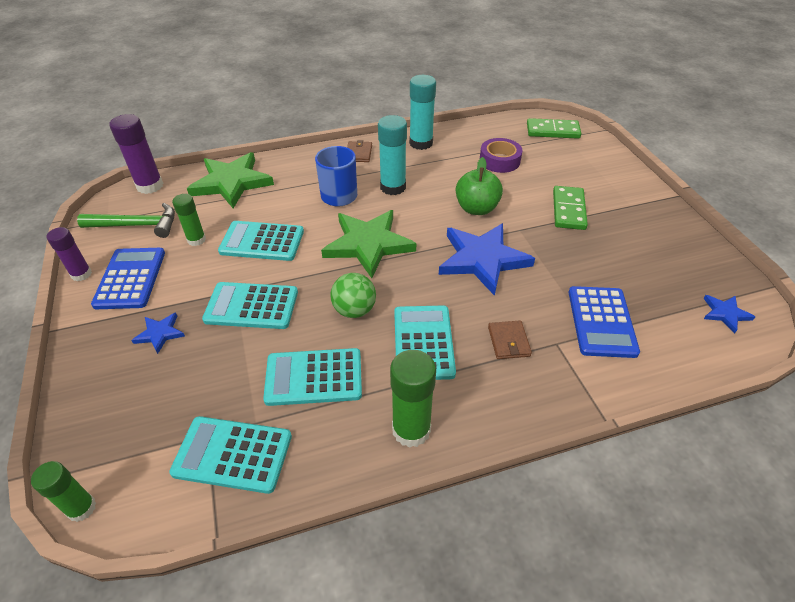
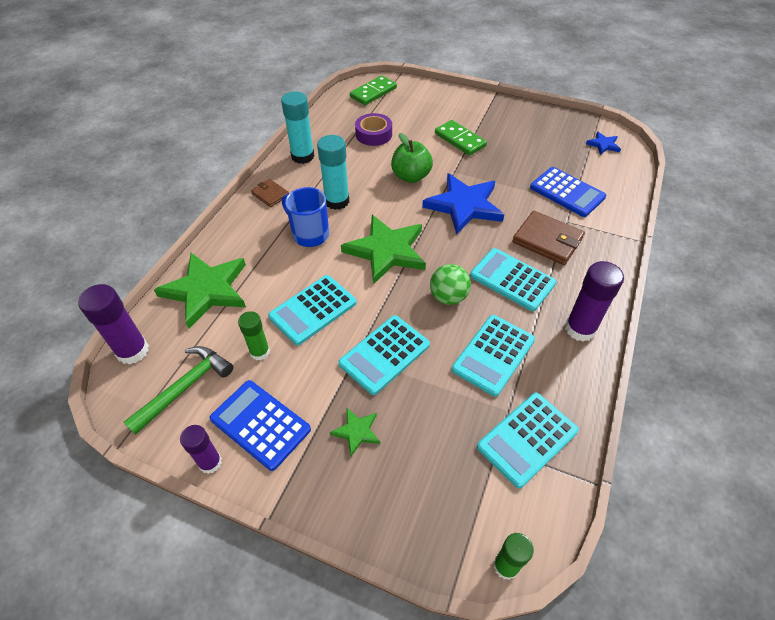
camera: 50 degrees left, 5 degrees up
blue star [131,313,185,354] -> green star [330,407,380,456]
green glue stick [390,350,436,448] -> purple glue stick [565,261,624,342]
brown wallet [488,320,532,359] -> brown wallet [512,211,585,265], size x1.72

